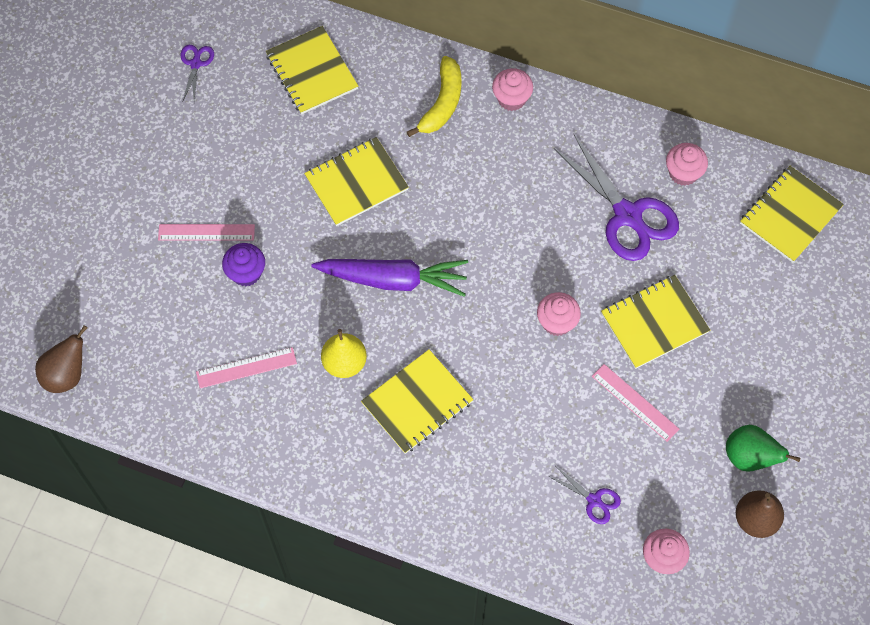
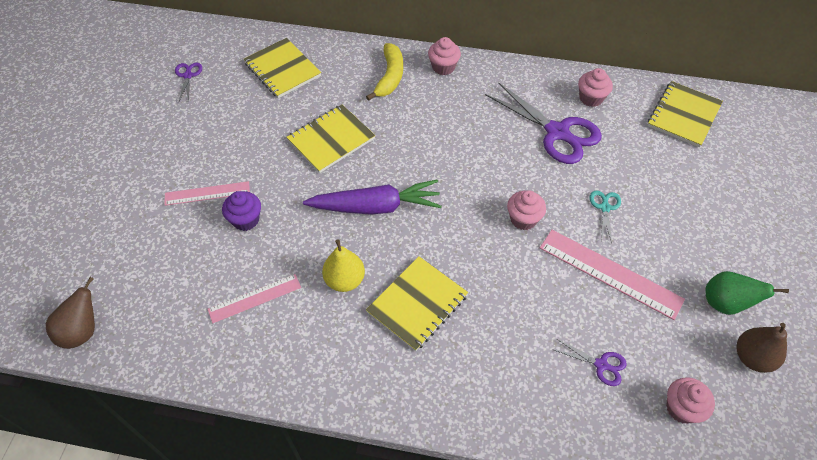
camera: 10 degrees left, 10 degrees down
pink ruler [592,364,679,442] -> pink ruler [540,230,685,320], size x1.61
yellow notebook [601,275,710,369] -> turquoise scissors [589,191,621,243]

